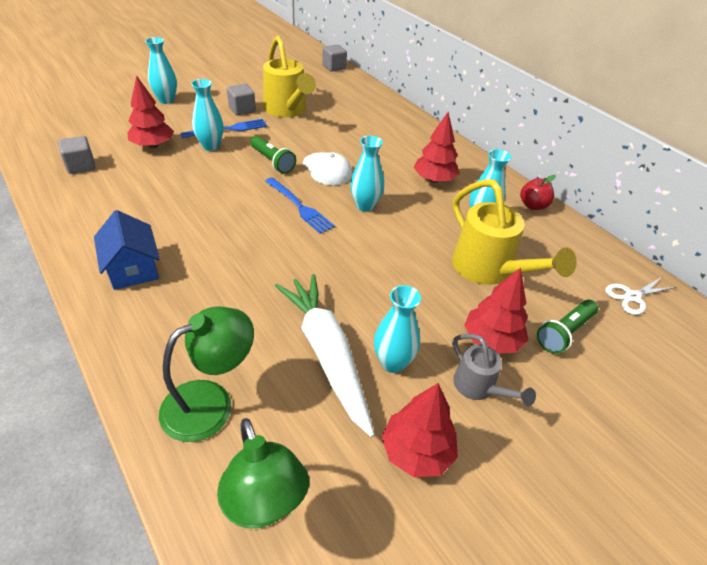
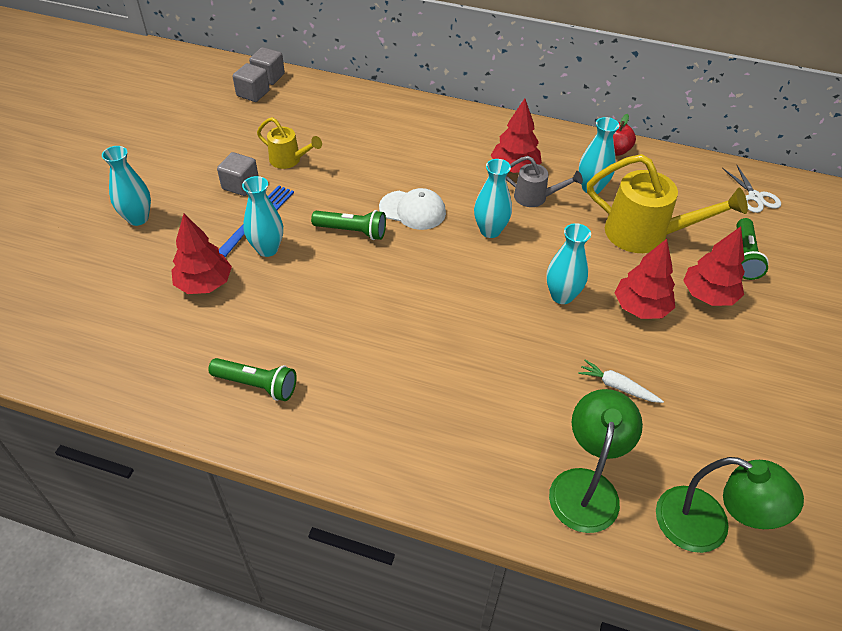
camera: 35 degrees left, 5 degrees up
grey cube [58,136,96,174] -> grey cube moved to [233,63,270,102]
blue house [94,210,160,290] -> none
yellow watering can [263,36,316,117] -> yellow watering can [257,117,322,169], size x0.55
blue fork [265,177,335,234] -> none
white carrot [275,274,375,437] -> white carrot [578,360,664,403], size x0.43
turquoise vase [374,285,421,373] -> turquoise vase moved to [546,223,591,304]
red tree [382,383,458,477] -> red tree moved to [614,239,675,319]
grey watering can [452,334,536,406] -> grey watering can moved to [506,156,583,207]
white scissors [605,277,677,315] -> white scissors turned 45 degrees counterclockwise [722,165,781,213]
none -> green flashlight [208,358,297,401]

